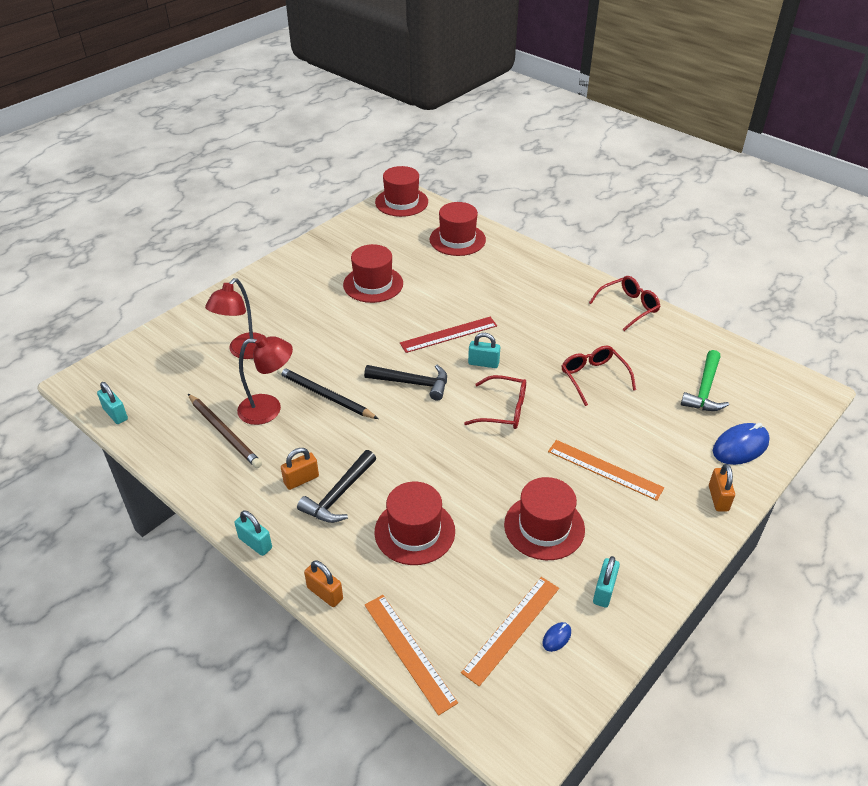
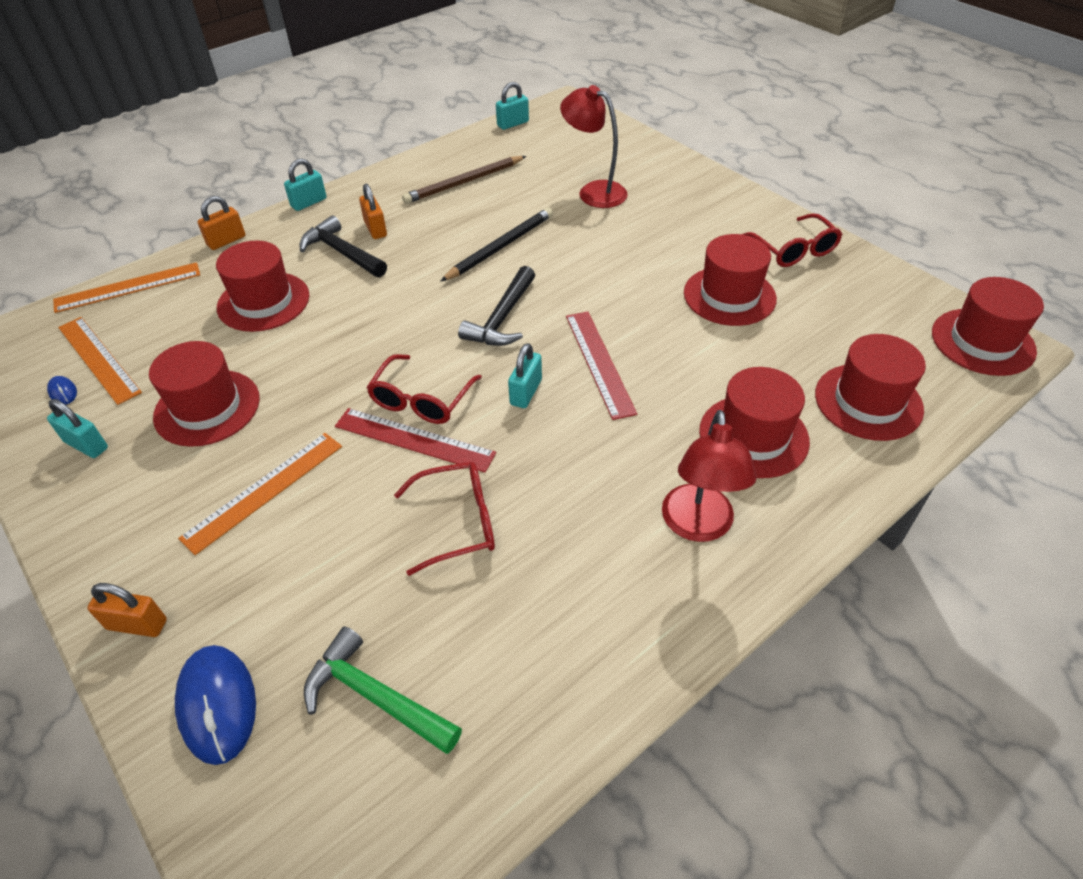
camera: 100 degrees right, 5 degrees up
red lamp [237,335,293,425] -> red lamp moved to [662,410,757,542]
red glasses [589,276,661,331] -> red glasses moved to [741,213,842,267]
none -> red ruler [335,408,496,472]
none -> red hat [699,367,810,478]

